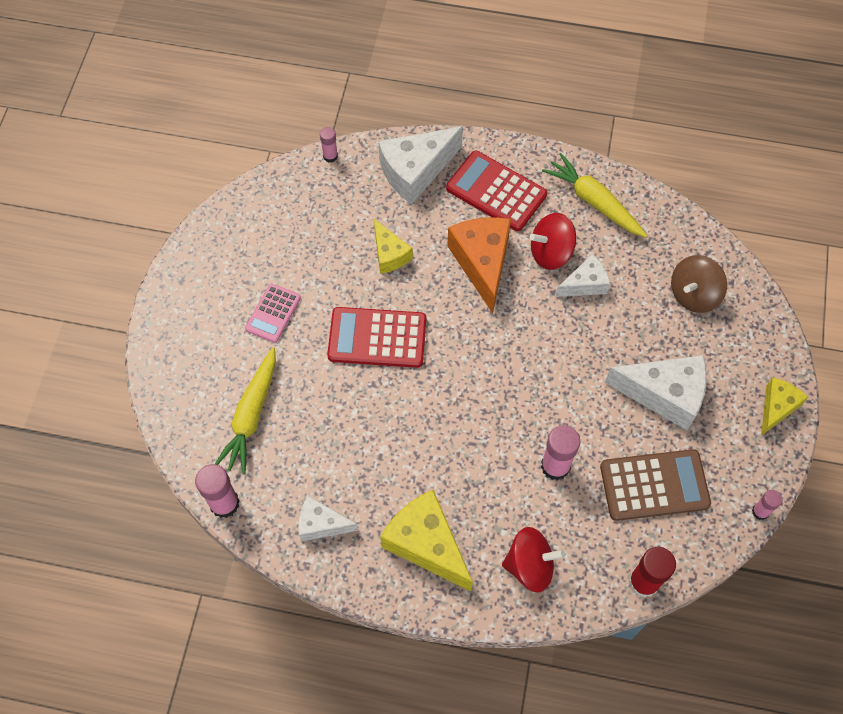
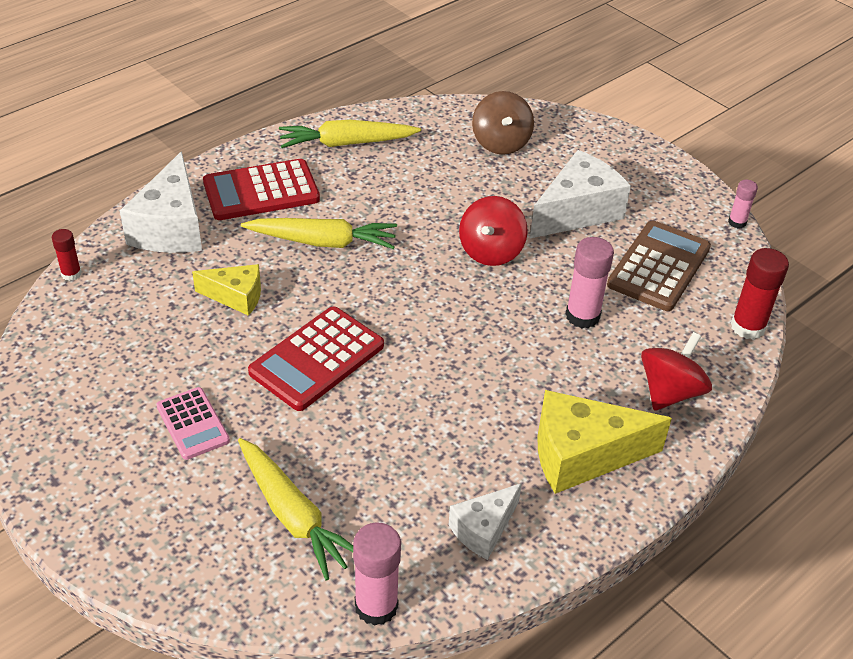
camera: 55 degrees left, 20 degrees down
pink glue stick [320,127,338,162] -> red glue stick [52,229,82,281]
orange cheese [447,218,511,314] -> yellow carrot [241,218,397,249]
red spinning top [530,213,576,270] -> red spinning top moved to [459,196,528,266]
white cheese [555,254,610,297] -> none
yellow cheese [761,377,808,436] -> none

